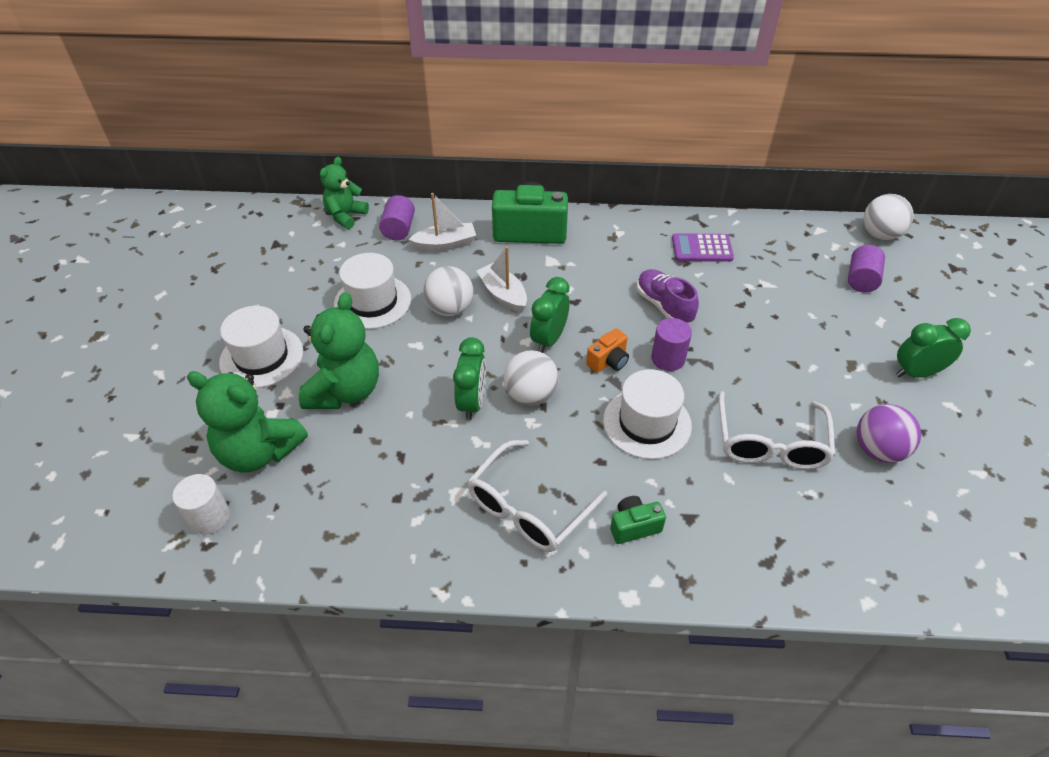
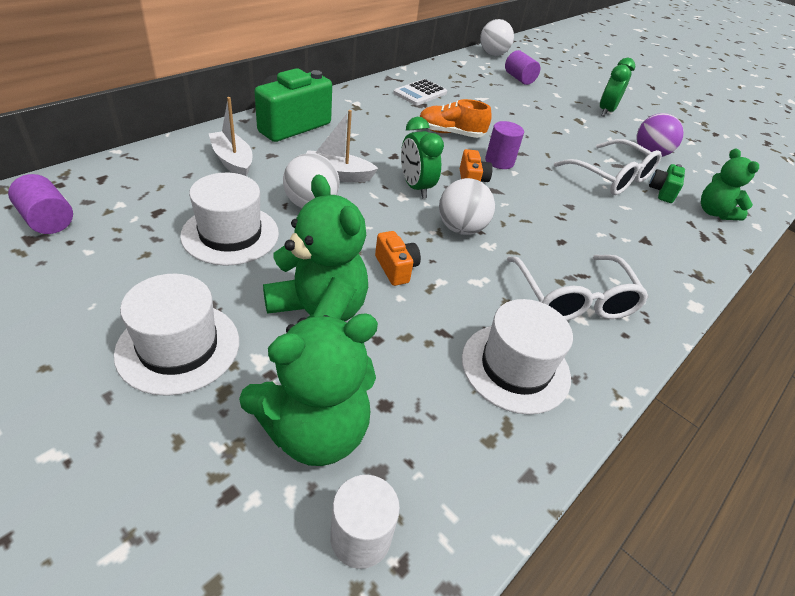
camera: 55 degrees left, 5 degrees down
green teddy bear [320,157,369,229] -> green teddy bear moved to [701,148,759,220]
purple cylinder [379,195,415,240] -> purple cylinder moved to [8,174,73,234]
white boat [409,193,476,252] -> white boat turned 60 degrees counterclockwise [209,97,252,176]
green clock [453,337,486,421] -> none
white hat [603,369,692,459] -> white hat moved to [462,299,573,415]
green camera [610,496,666,544] -> green camera moved to [649,164,685,203]
purple shoe [637,269,699,324] -> orange shoe [419,99,492,138]
purple calculator [672,233,734,262] -> white calculator [394,79,447,105]
none -> orange camera [375,231,421,286]

